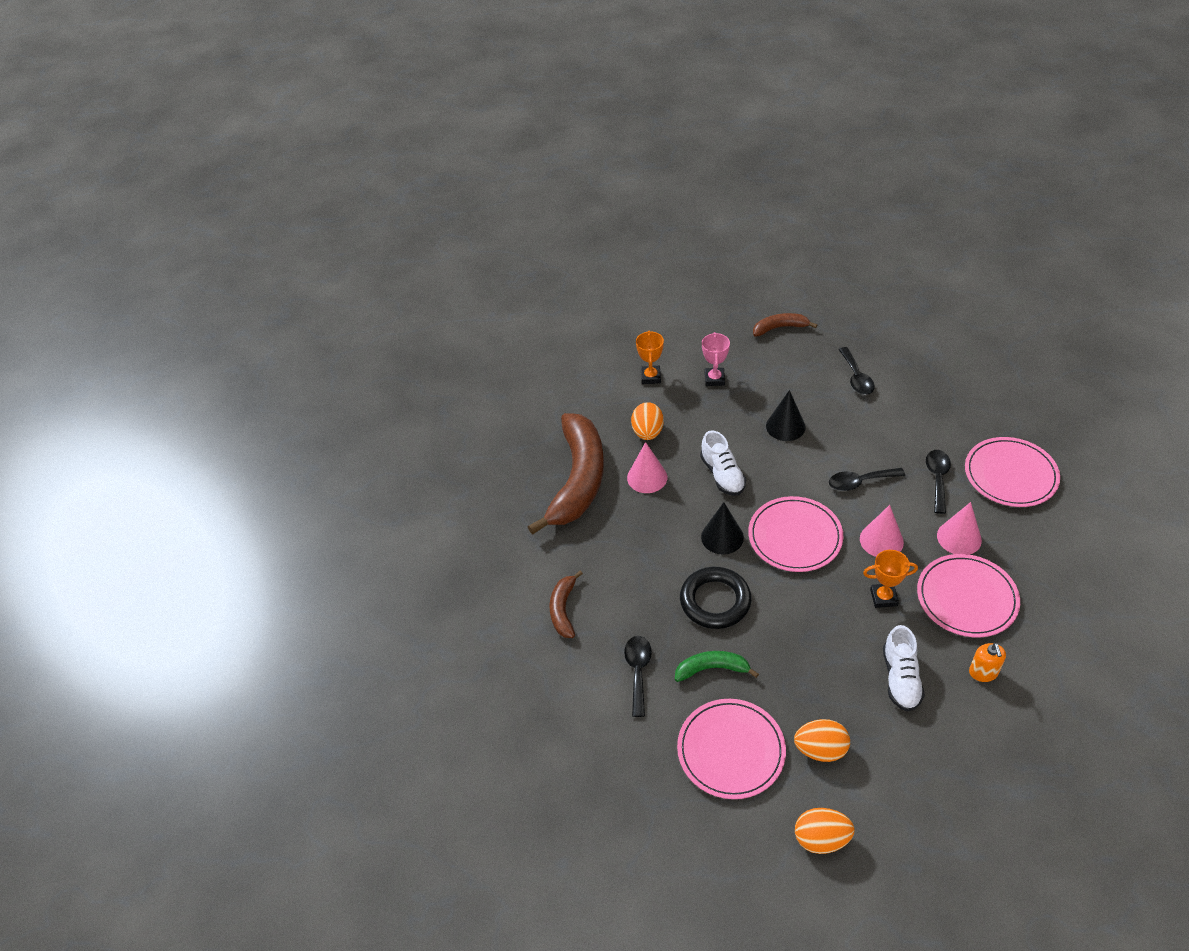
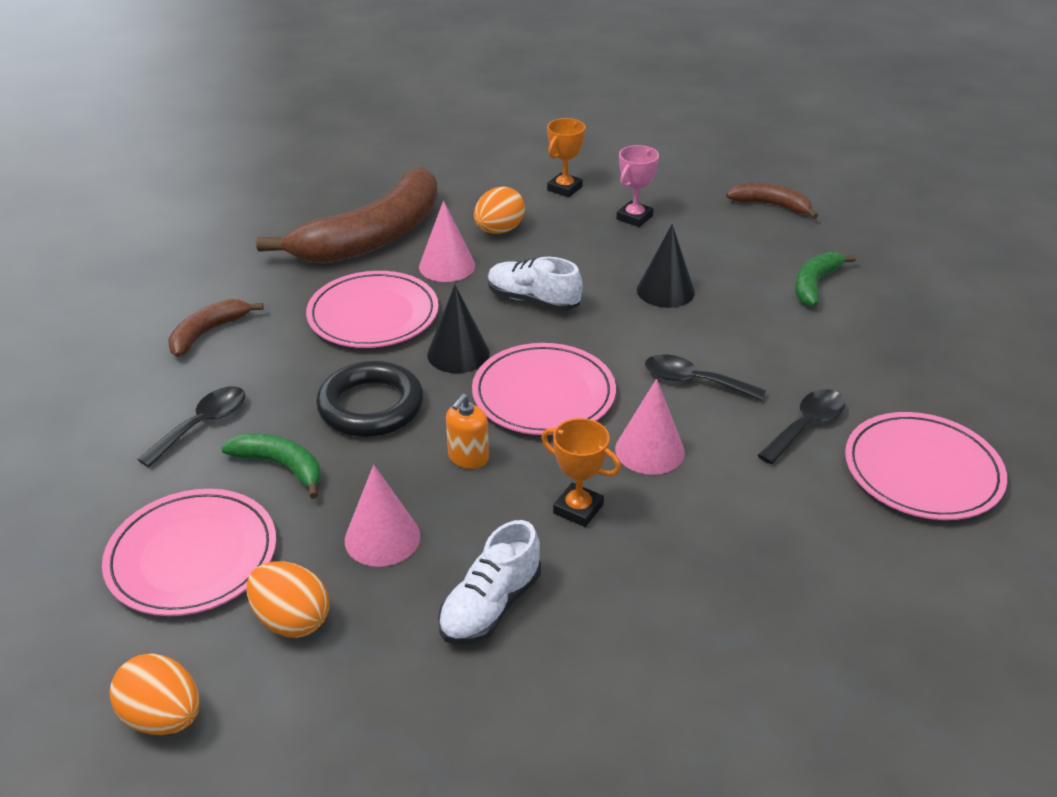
camera: 30 degrees right, 10 degrees down
white shoe [700,430,746,496] -> white shoe turned 105 degrees clockwise [488,257,582,311]
black spoon [838,347,875,395] -> green banana [795,252,856,306]
pink plate [917,554,1020,637] -> pink plate moved to [306,271,439,348]
pink cone [937,502,982,555] -> pink cone moved to [345,465,420,567]
orange soap dispenser [969,643,1006,682] -> orange soap dispenser moved to [446,394,489,469]

